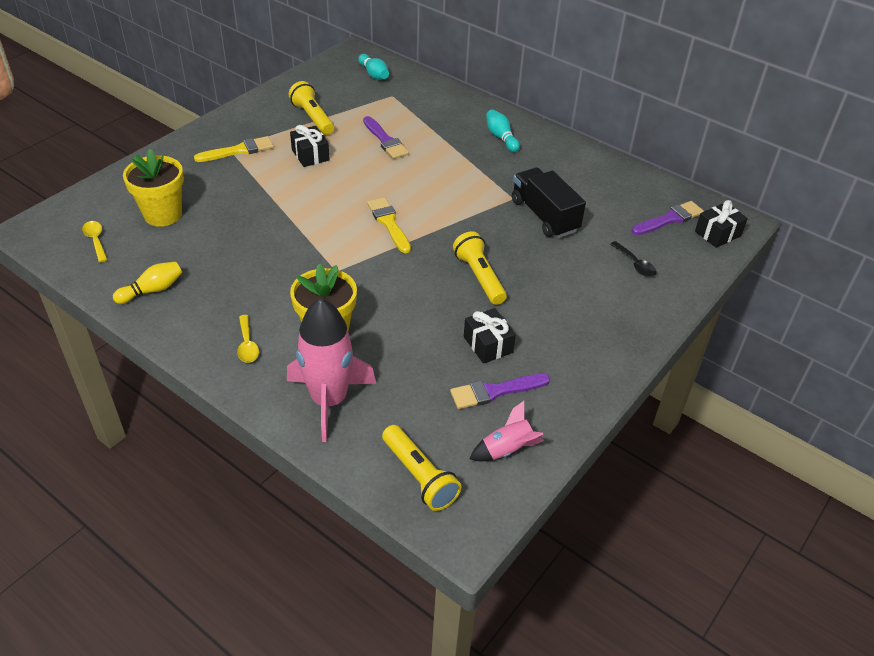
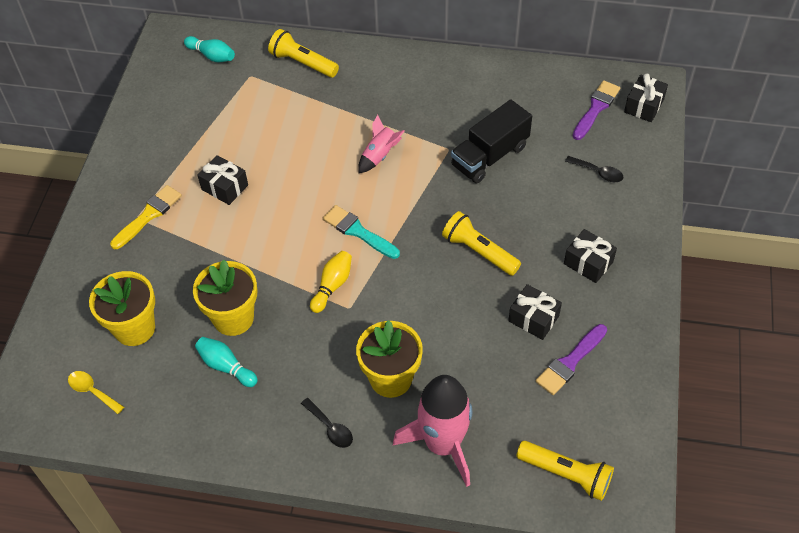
camera: 25 degrees left, 10 degrees up
yellow bowling pin [113,262,182,304] -> yellow bowling pin moved to [310,251,352,313]
yellow spoon [237,315,259,363] -> black spoon [301,398,353,448]
yellow flashlight [289,81,334,135] -> yellow flashlight moved to [268,29,339,78]
purple brush [363,116,409,159] -> none
yellow brush [367,197,411,253] -> turquoise brush [323,205,400,259]
pink rocket [470,401,544,461] -> pink rocket moved to [358,115,405,173]
turquoise bowling pin [486,109,520,152] -> turquoise bowling pin moved to [195,337,258,387]
black truck [512,167,586,238] -> black truck turned 75 degrees counterclockwise [451,99,532,183]
none -> yellow flower pot [193,260,257,336]
none -> black gift [564,229,617,283]

